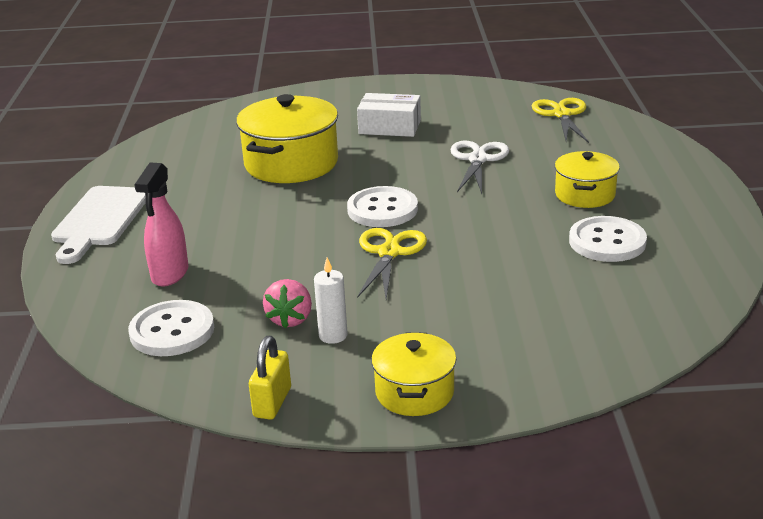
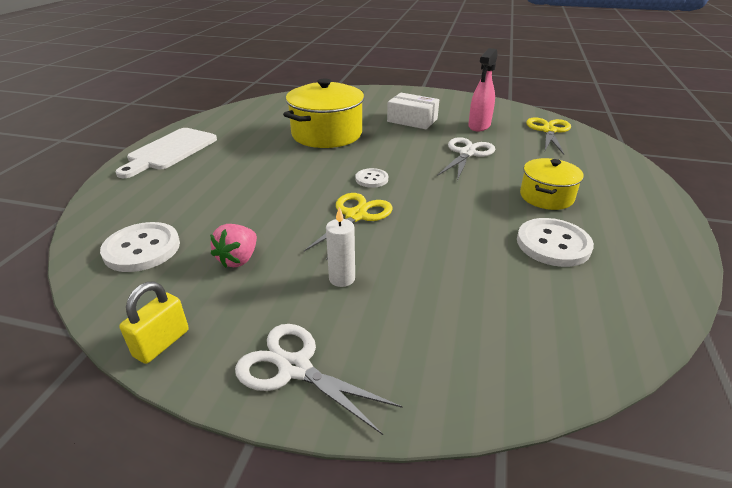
camera: 15 degrees right, 5 degrees up
pink spray bottle [134,162,188,286] -> pink spray bottle moved to [468,48,498,132]
white candle [314,257,348,344] -> white candle moved to [326,207,355,287]
white button [347,186,418,227] -> white button [355,168,388,188], size x0.57
yellow pot [371,332,456,416] -> white scissors [235,324,403,435]

